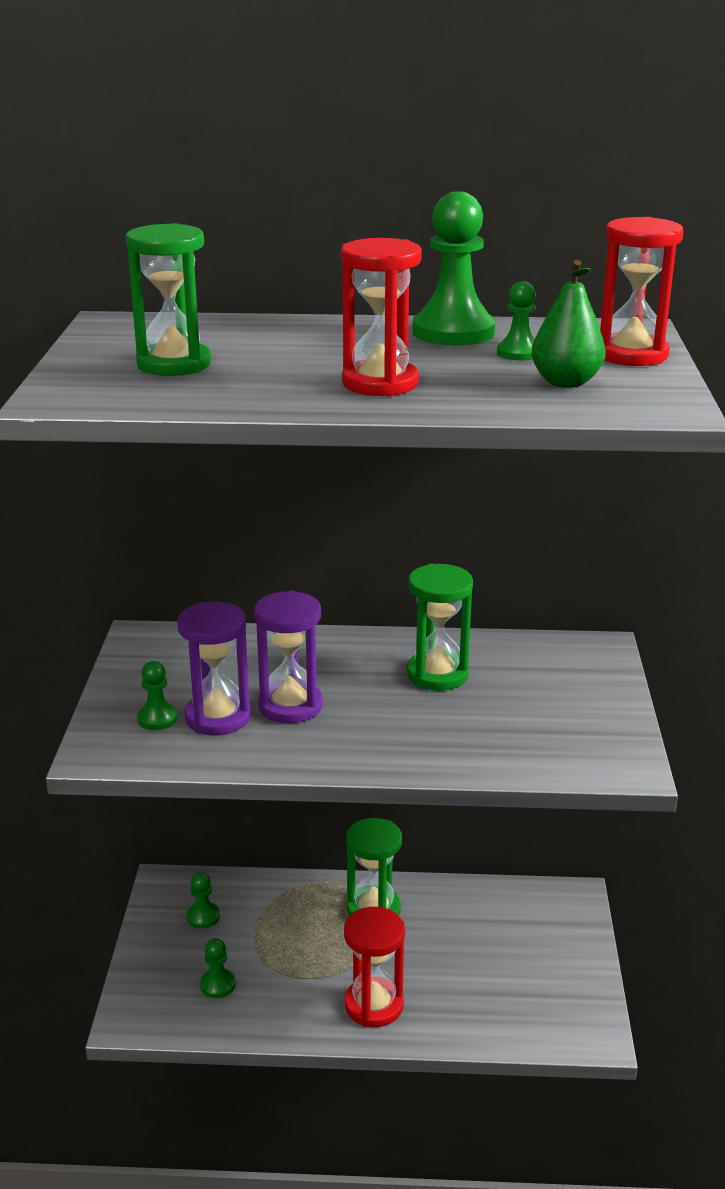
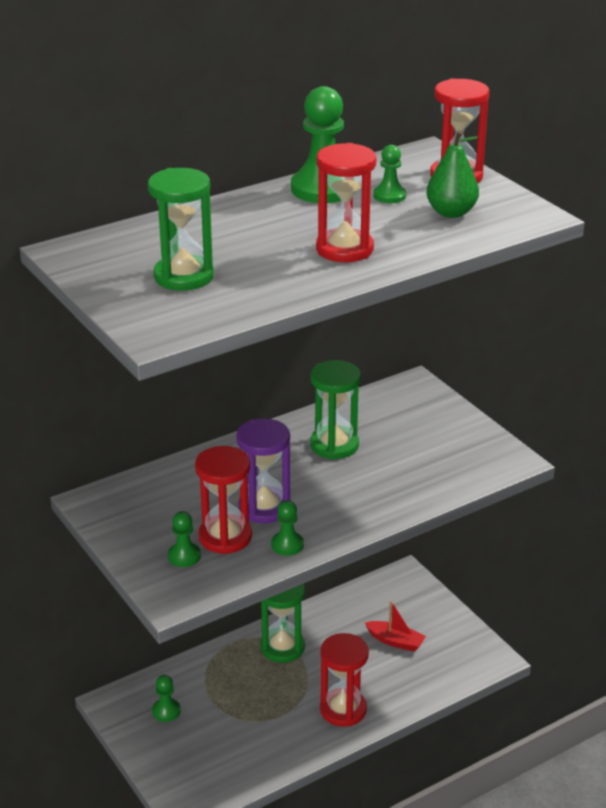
camera: 35 degrees left, 5 degrees up
purple hourglass [177,602,251,736] -> red hourglass [195,446,252,554]
green pawn [200,938,236,998] -> green pawn moved to [271,500,304,556]
none -> red boat [365,601,426,652]

